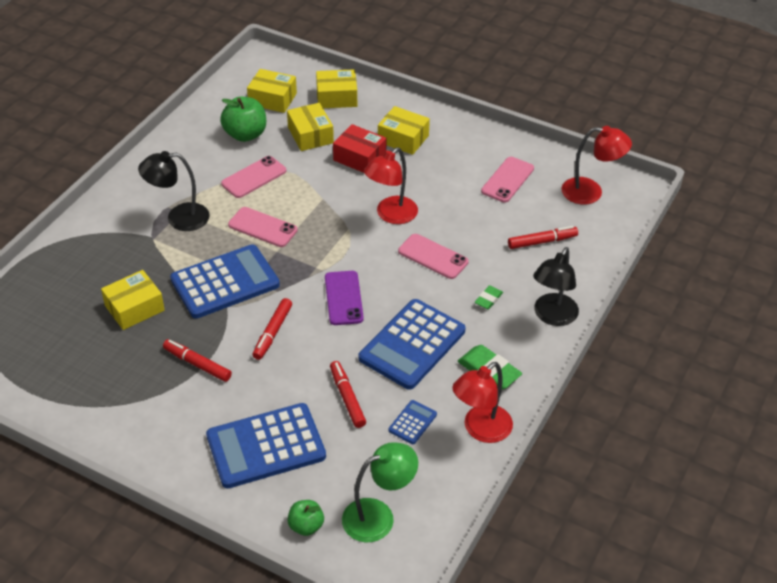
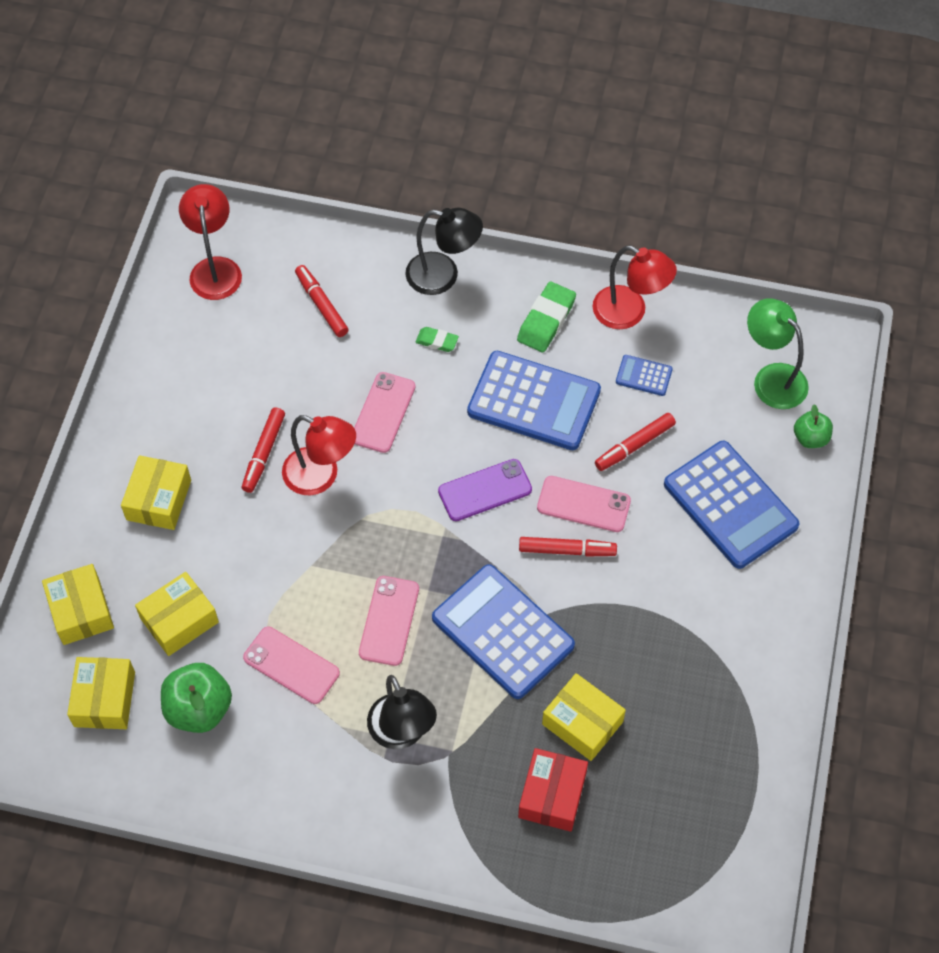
camera: 105 degrees left, 15 degrees up
red marker [163,339,232,382] -> red marker moved to [242,407,285,493]
red box [333,124,386,173] -> red box moved to [518,748,588,832]
pink phone [481,157,534,203] -> pink phone moved to [537,476,631,532]

